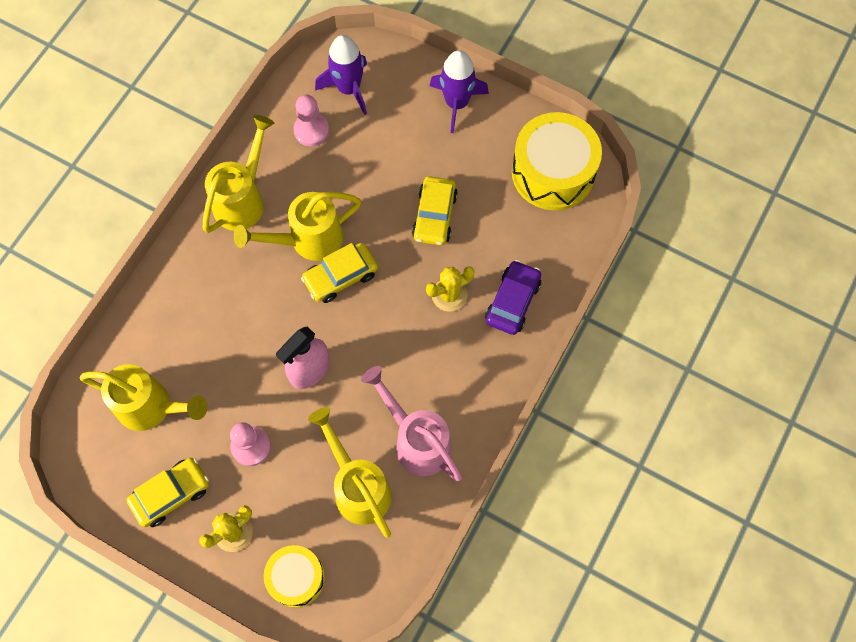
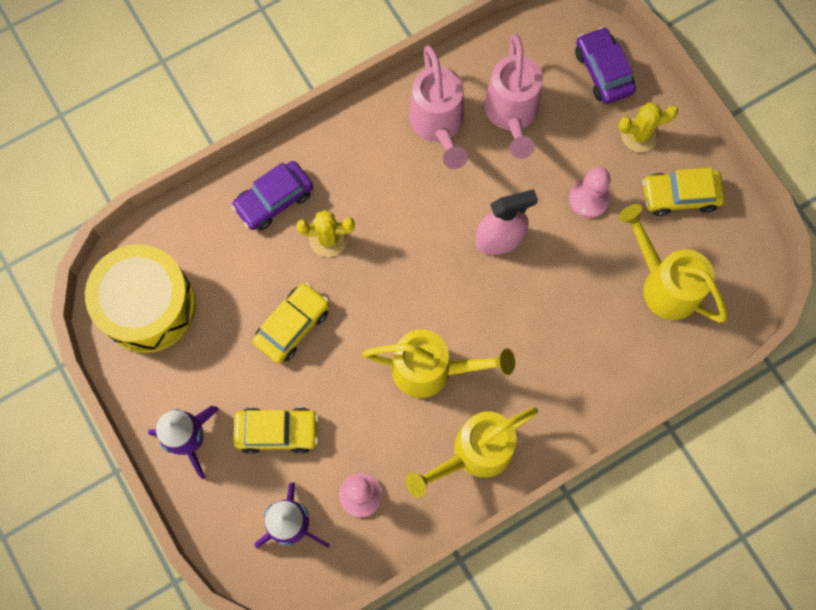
camera: 150 degrees left, 5 degrees up
yellow drum [264,545,325,608] -> purple car [575,27,636,104]
yellow car [301,243,378,303] -> yellow car moved to [233,407,319,454]
yellow watering can [308,407,392,538] -> pink watering can [484,34,543,159]

